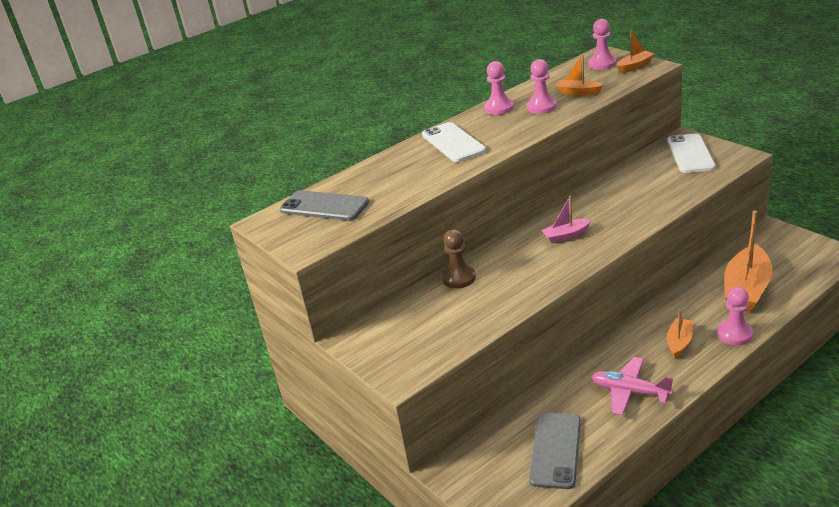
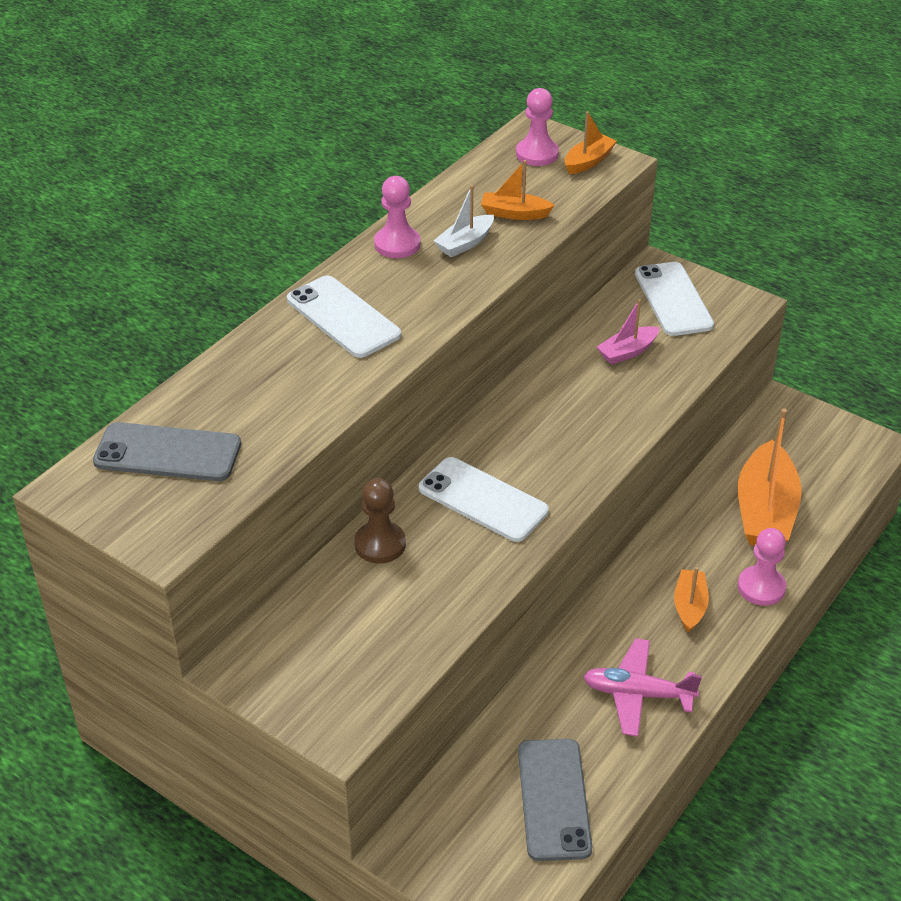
camera: 20 degrees left, 10 degrees up
pink pawn [527,59,557,114] -> white boat [434,185,494,257]
pink boat [541,196,592,243] -> pink boat moved to [597,299,660,365]
none -> white phone [419,457,549,542]

